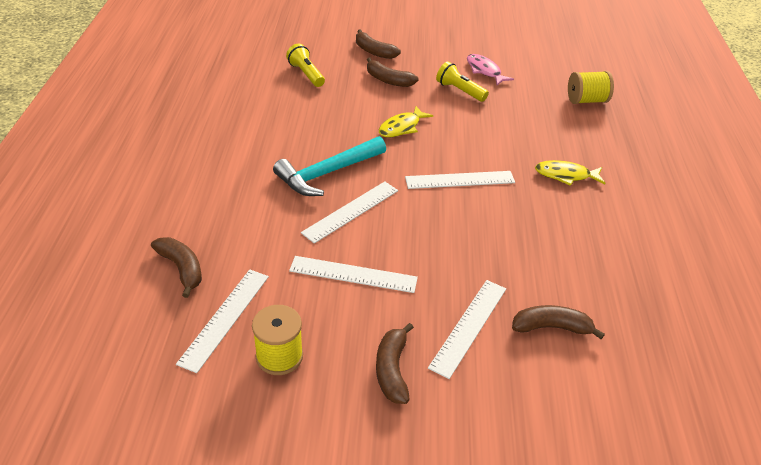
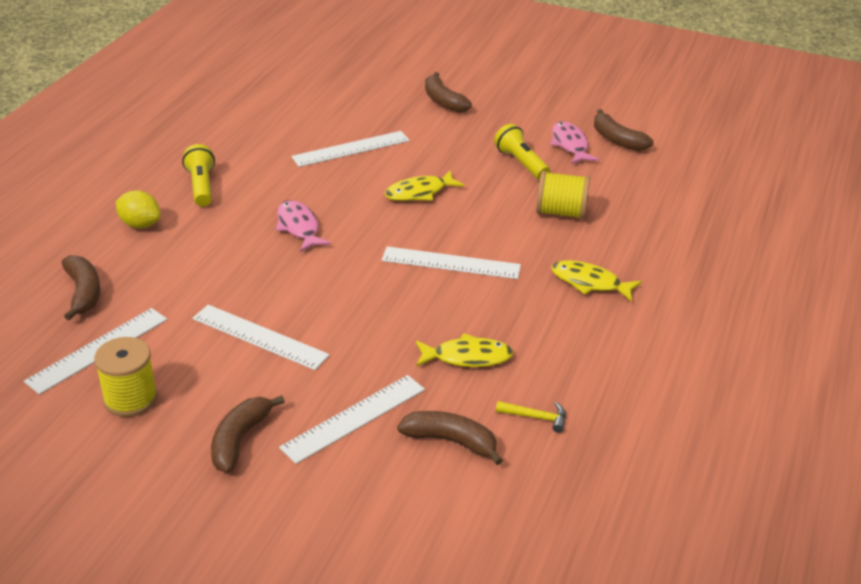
camera: 20 degrees right, 5 degrees down
turquoise hammer [273,136,386,196] -> pink fish [276,200,331,252]
yellow flashlight [286,44,325,87] -> yellow flashlight moved to [182,144,215,207]
white ruler [301,181,398,244] -> white ruler moved to [291,131,410,167]
brown banana [367,58,419,87] -> brown banana moved to [594,109,654,151]
yellow spool [568,71,614,104] -> yellow spool moved to [536,171,590,219]
none -> yellow lemon [116,190,161,229]
none -> yellow fish [416,333,513,367]
none -> yellow hammer [496,401,566,433]

